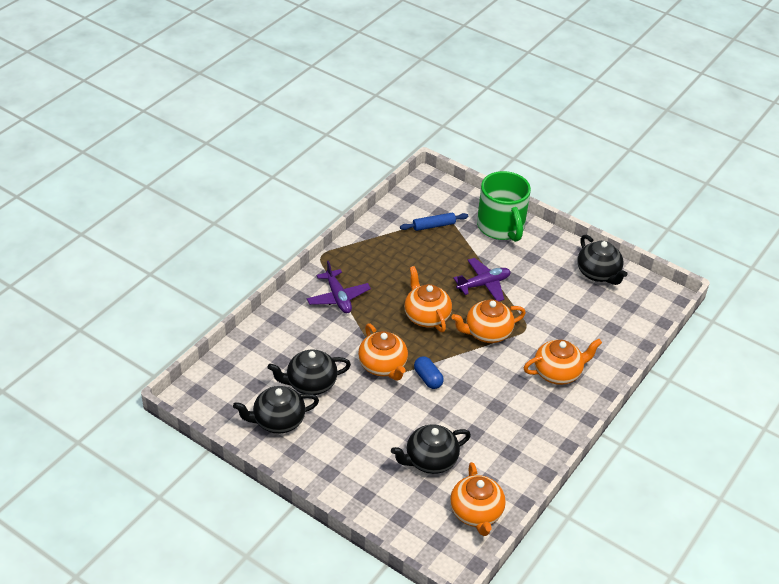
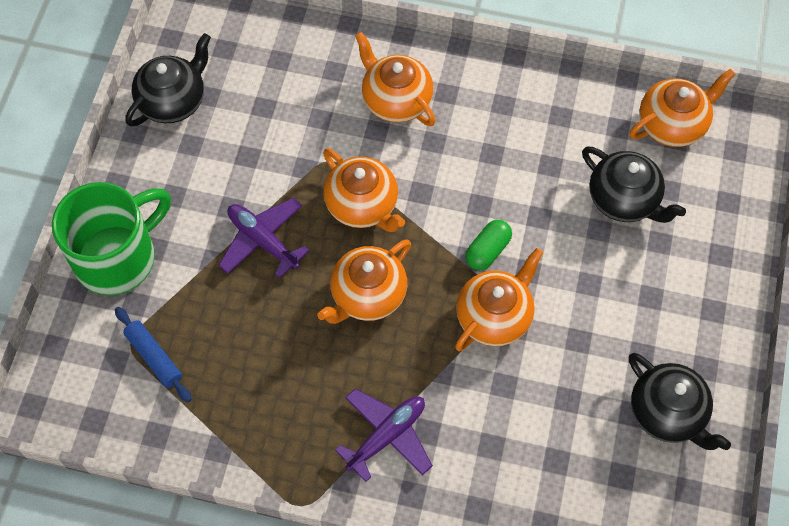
camera: 110 degrees left, 20 degrees up
black teapot [267,349,351,395] -> none
blue capsule [414,356,444,389] -> green capsule [465,220,512,270]

